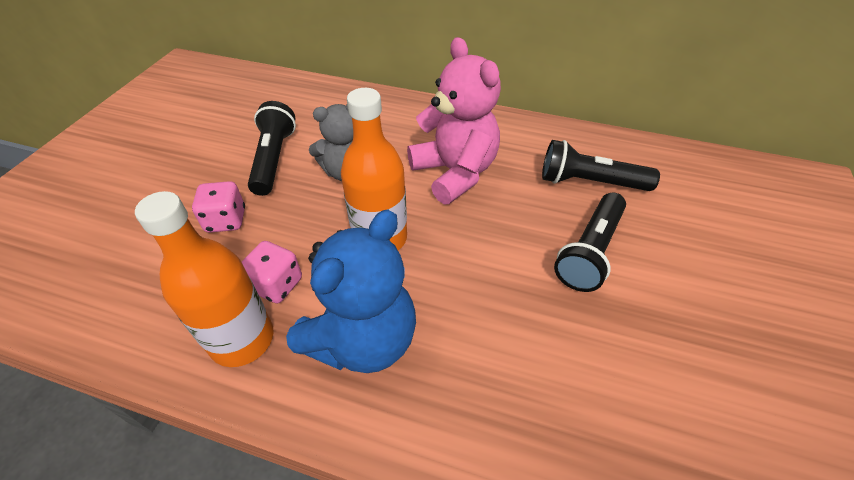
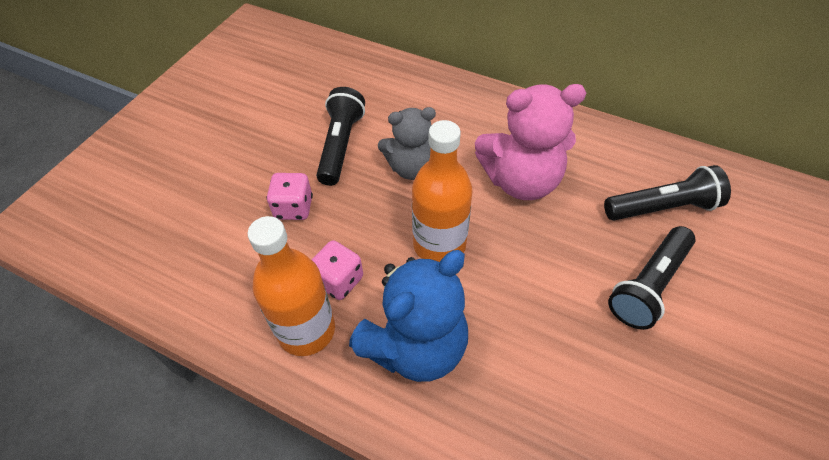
camera: 10 degrees right, 5 degrees up
pink teddy bear [407,37,501,204] -> pink teddy bear turned 105 degrees clockwise [475,84,586,200]
black flashlight [542,140,660,191] -> black flashlight turned 150 degrees clockwise [604,165,731,220]

